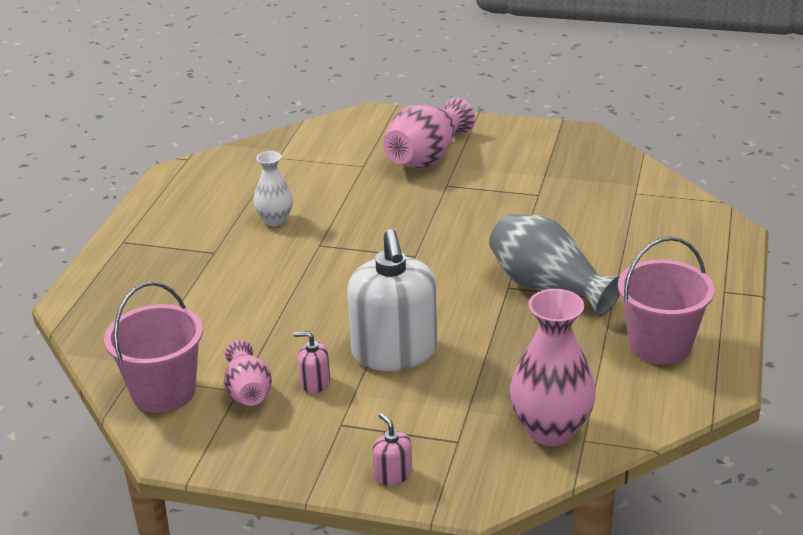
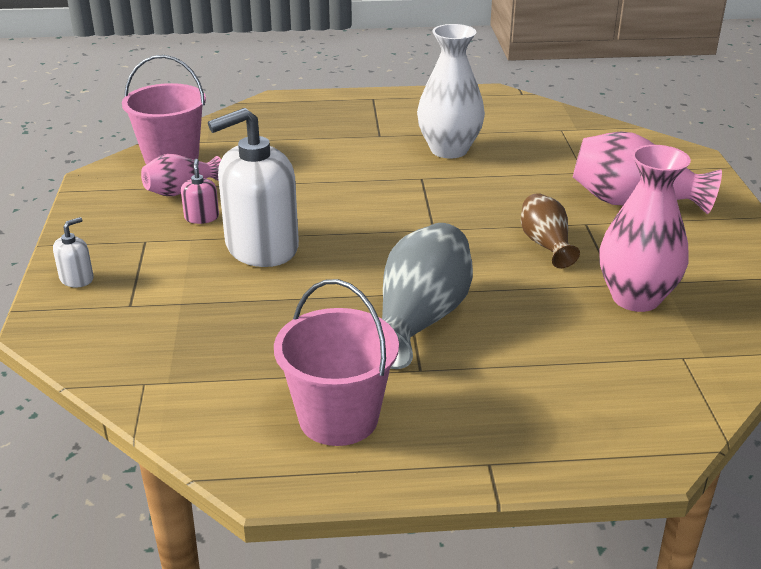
camera: 70 degrees right, 0 degrees up
white vase [254,151,293,226] -> white vase [417,24,485,158], size x1.70
pink soap dispenser [373,413,412,486] -> white soap dispenser [53,217,94,287]
pink vase [510,289,596,446] -> pink vase moved to [599,145,691,312]
none -> brown vase [521,193,580,268]

